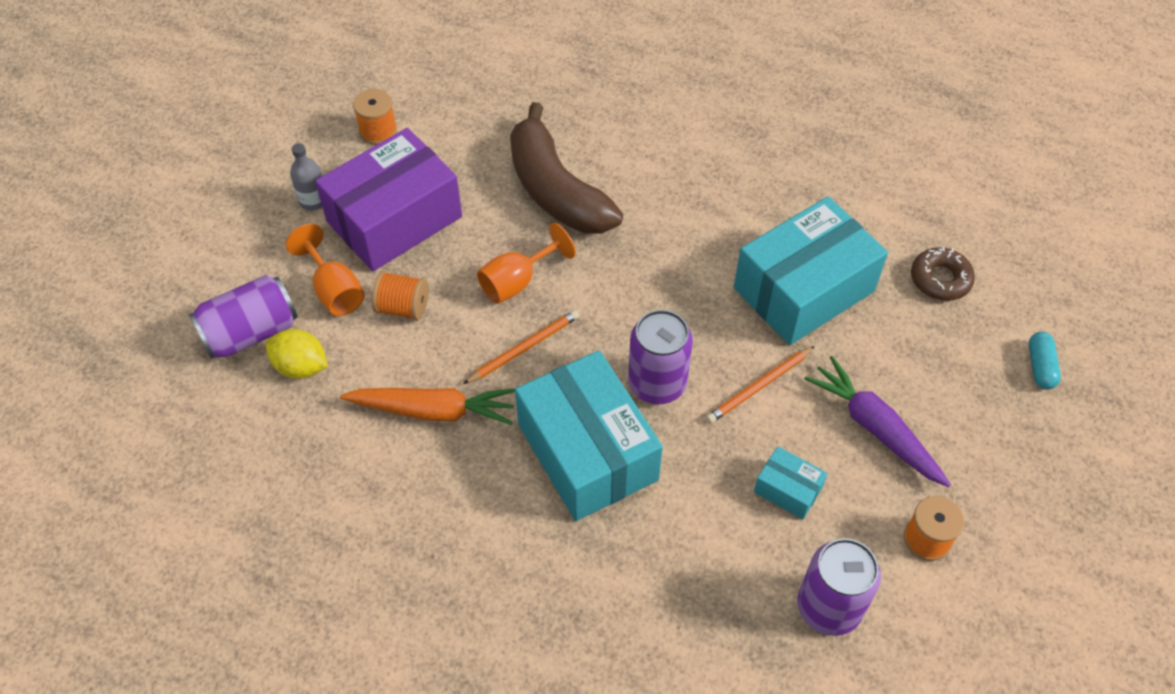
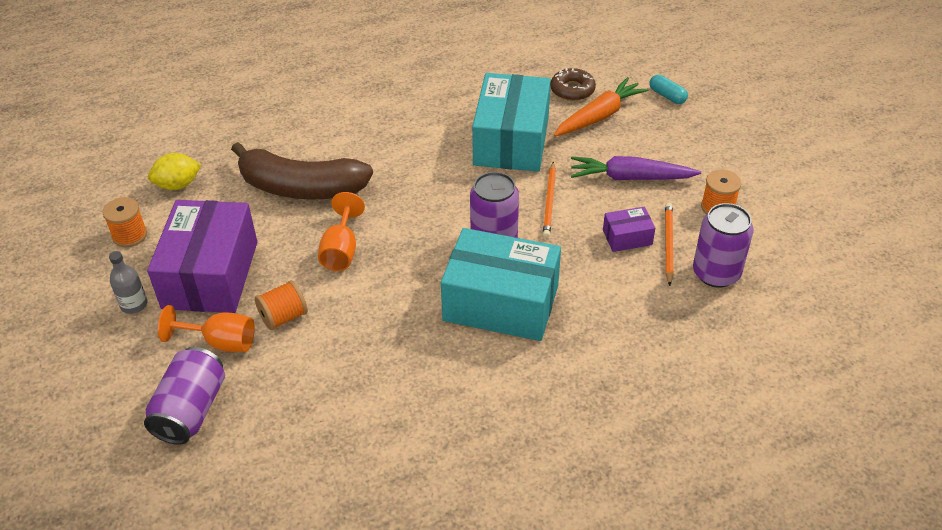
camera: 45 degrees left, 10 degrees down
yellow lemon [266,329,328,379] -> yellow lemon moved to [148,153,201,190]
orange carrot [340,388,515,425] -> orange carrot moved to [554,77,648,136]
orange pencil [463,310,580,384] -> orange pencil moved to [665,203,674,286]
turquoise box [754,446,828,519] -> purple box [603,207,655,252]

